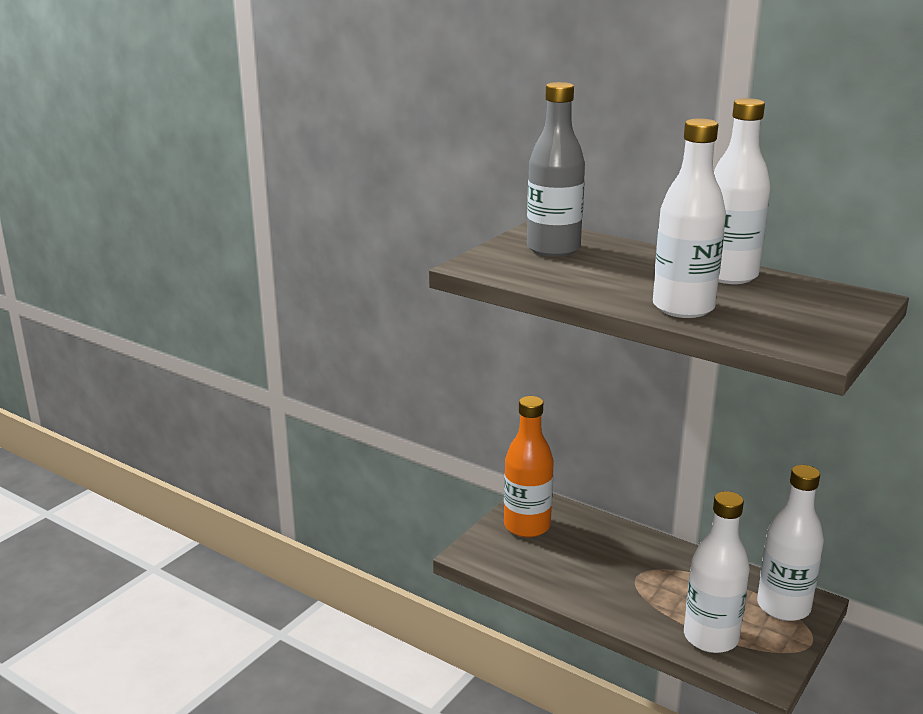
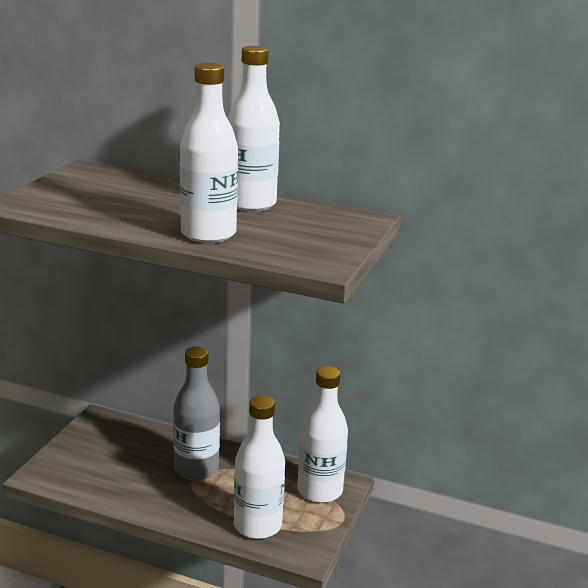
camera: 15 degrees left, 0 degrees up
orange bottle [504,396,554,537] -> none
grey bottle [527,82,585,257] -> grey bottle moved to [173,346,220,480]

